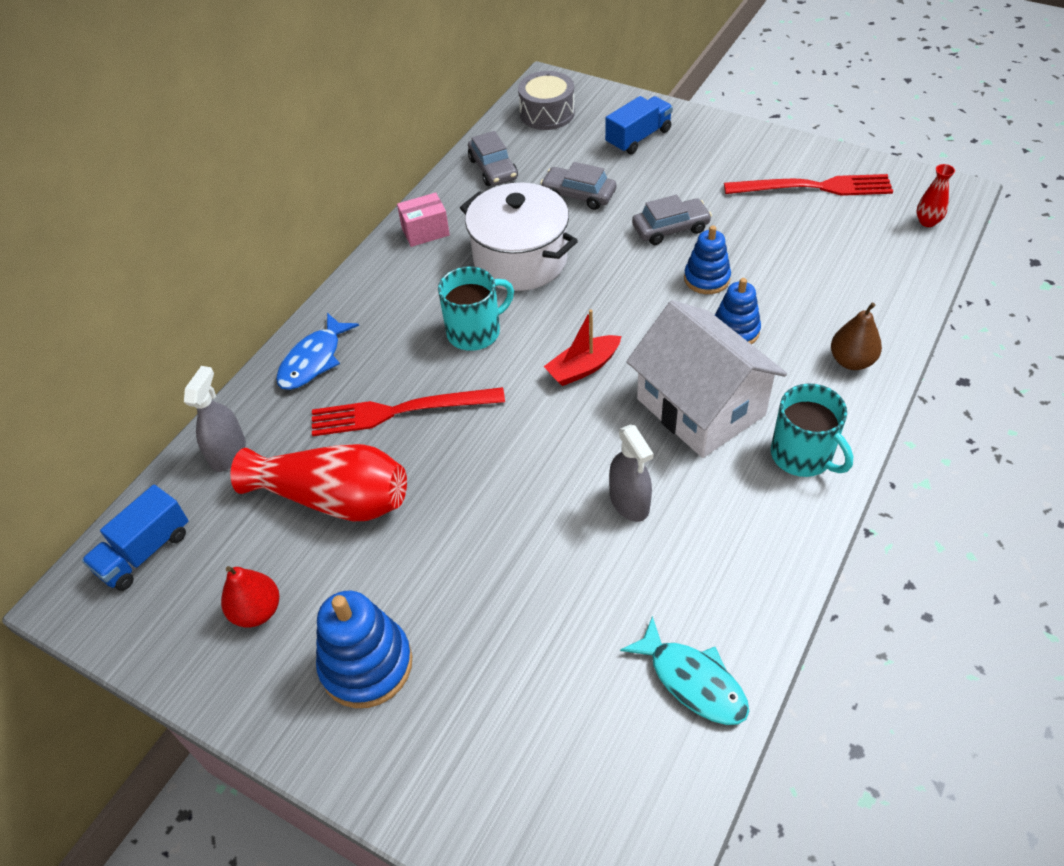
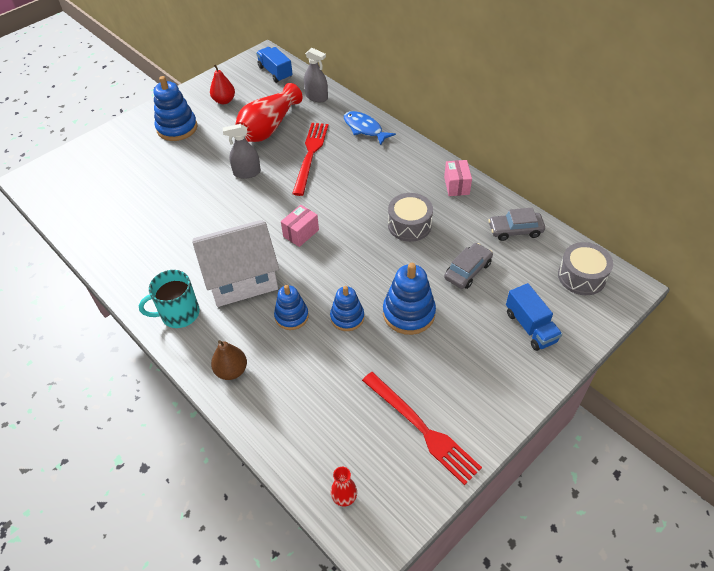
camera: 105 degrees right, 0 degrees up
turquoise mug [438,266,514,351] -> none
white pot [460,183,578,291] -> grey drum [388,193,433,242]
red boat [544,309,621,386] -> pink box [281,205,319,247]
grey spray bottle [609,425,653,522] -> grey spray bottle moved to [223,124,261,179]
turquoise fish [620,616,749,725] -> none
grey car [632,195,712,245] -> blue stacking toy [383,263,436,335]
red fork [724,174,893,196] -> red fork turned 60 degrees counterclockwise [362,372,482,485]

